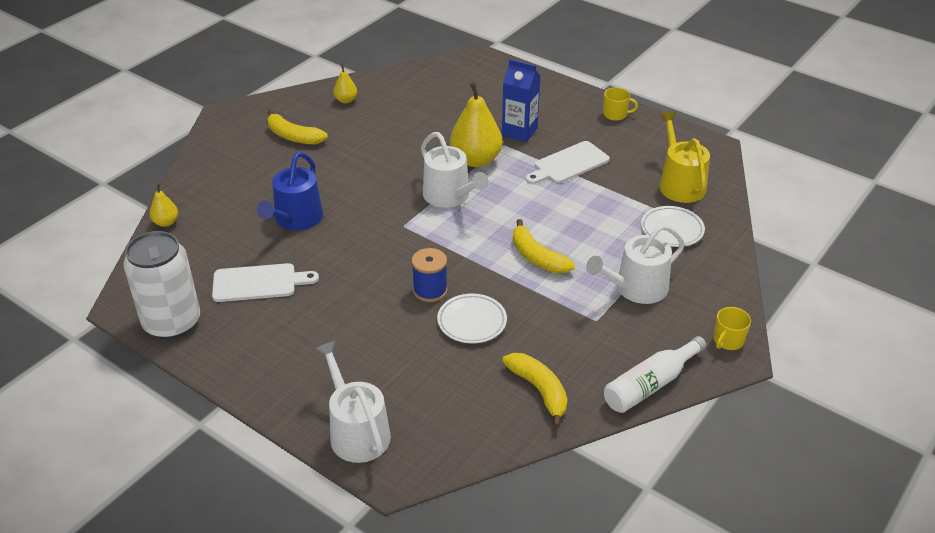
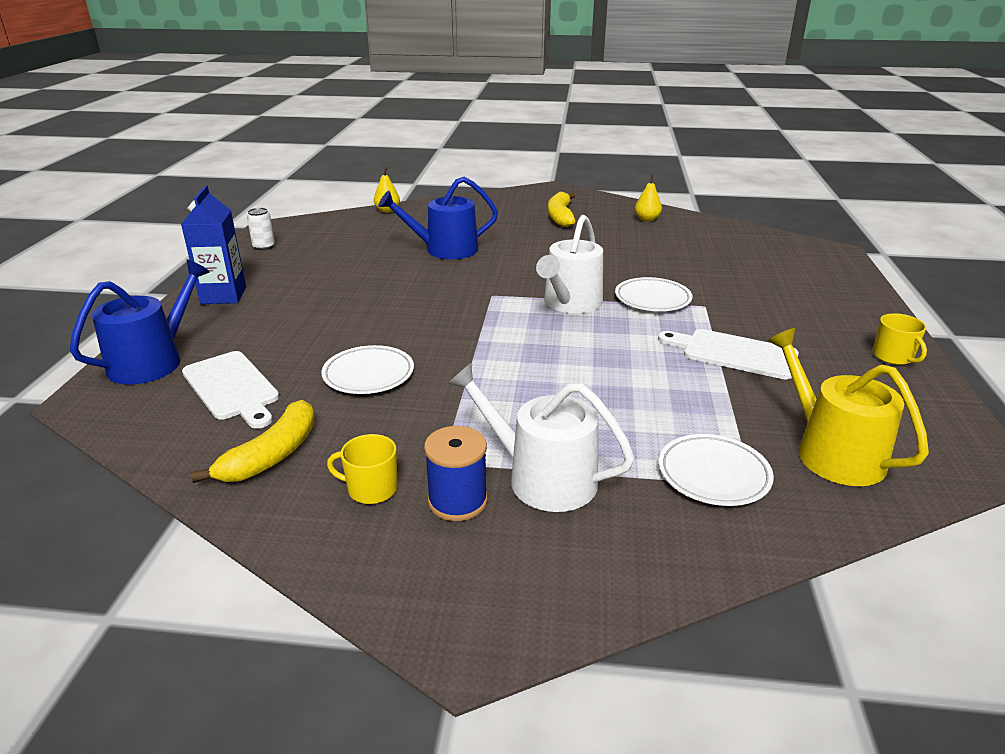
camera: 60 degrees right, 10 degrees down
white can [123,231,200,339] -> white can [247,208,275,250], size x0.40
white cutting board [212,263,319,302] -> white cutting board moved to [182,351,279,429]
white watering can [315,340,391,463] -> blue watering can [70,260,210,384]
blue spool [412,248,448,302] -> blue spool moved to [424,426,488,521]
yellow pear [450,82,503,167] -> white plate [615,277,693,311]
blue carton [502,59,540,142] -> blue carton moved to [181,186,246,304]
yellow banana [513,219,575,273] -> none
white bottle [604,336,707,413] -> none
yellow watering can [659,111,710,203] -> yellow watering can turned 75 degrees counterclockwise [768,328,929,486]
yellow mug [714,307,751,350] -> yellow mug moved to [327,434,398,504]

